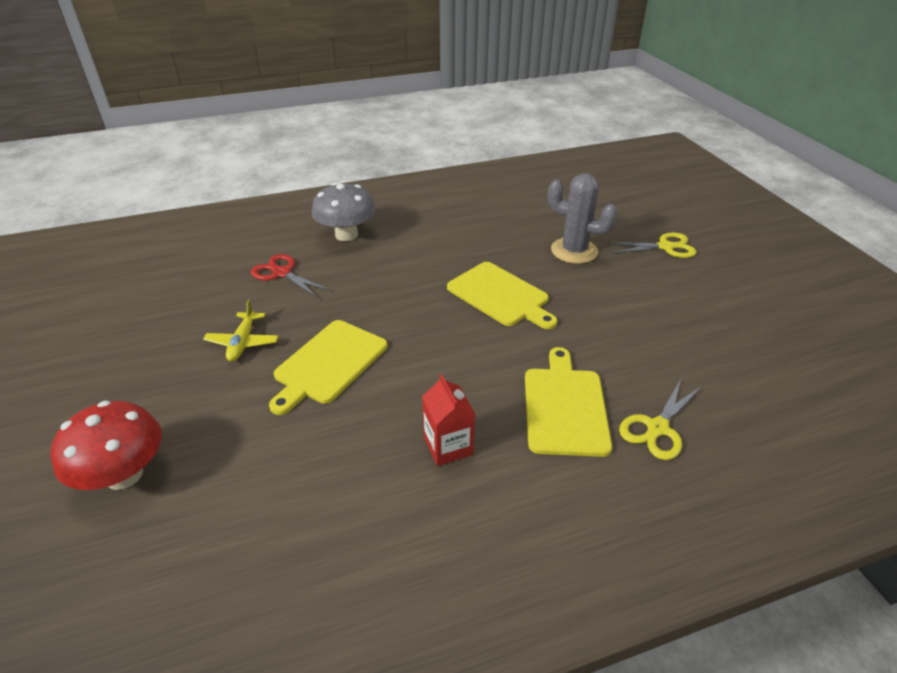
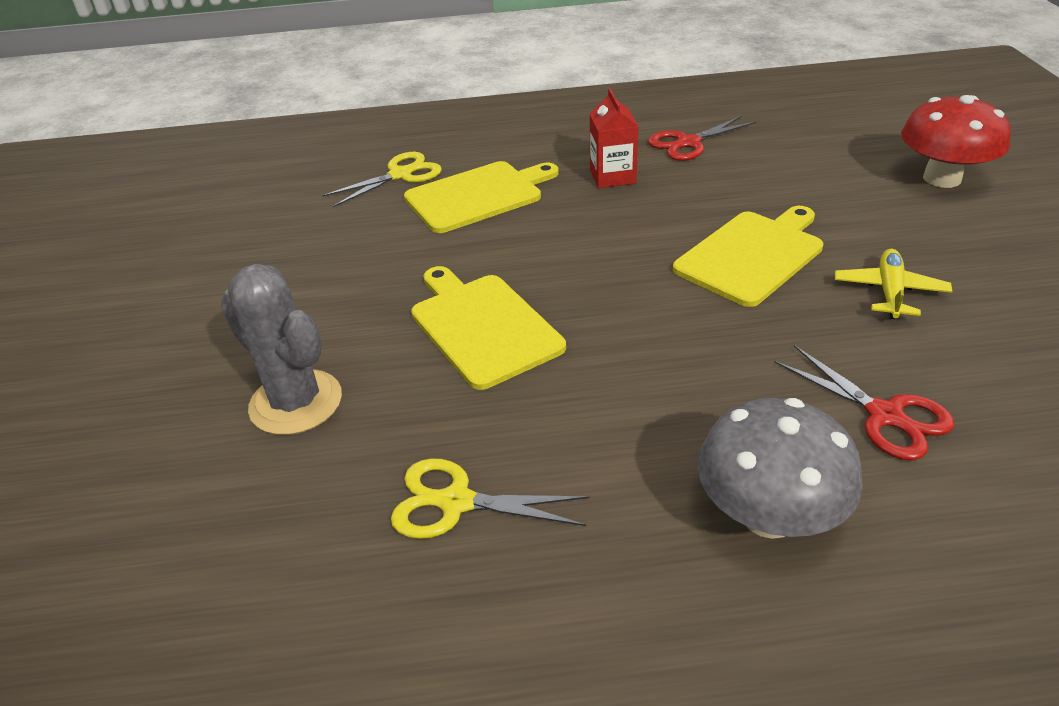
camera: 165 degrees left, 0 degrees up
yellow cutting board [525,347,612,457] -> yellow cutting board turned 135 degrees counterclockwise [404,161,559,233]
yellow scissors [608,233,696,258] -> yellow scissors moved to [391,458,590,539]
none -> red scissors [648,115,757,161]

